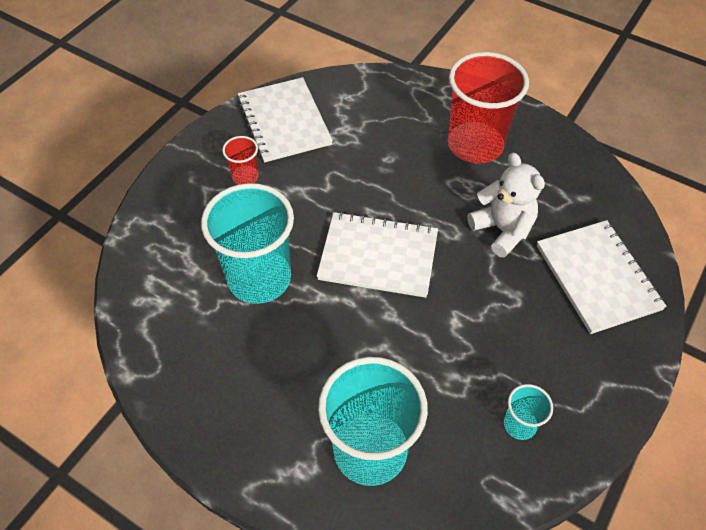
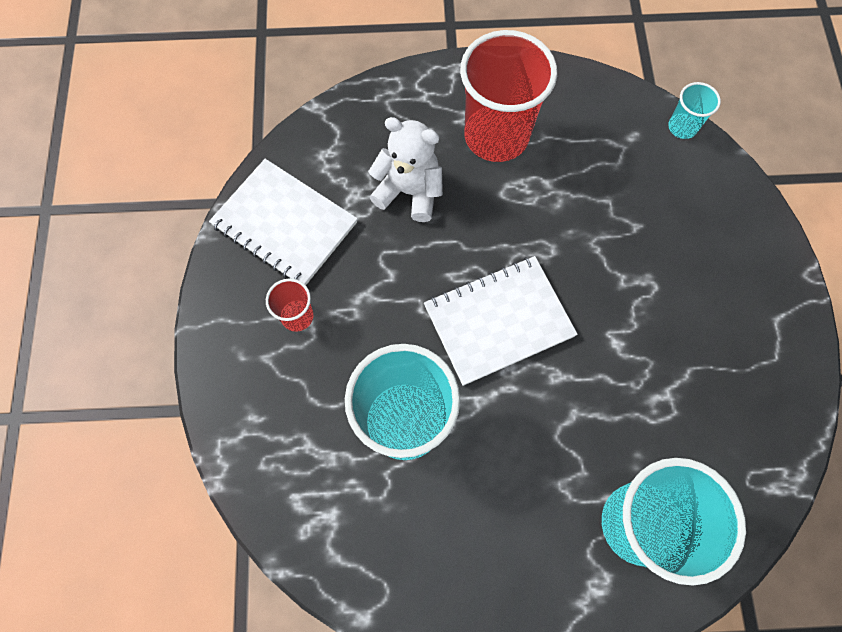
camera: 35 degrees left, 15 degrees up
white teddy bear [468,153,545,258] -> white teddy bear moved to [368,117,443,222]
turquoise cup [504,384,553,440] -> turquoise cup moved to [668,82,721,139]
white notebook [537,220,667,334] -> none

